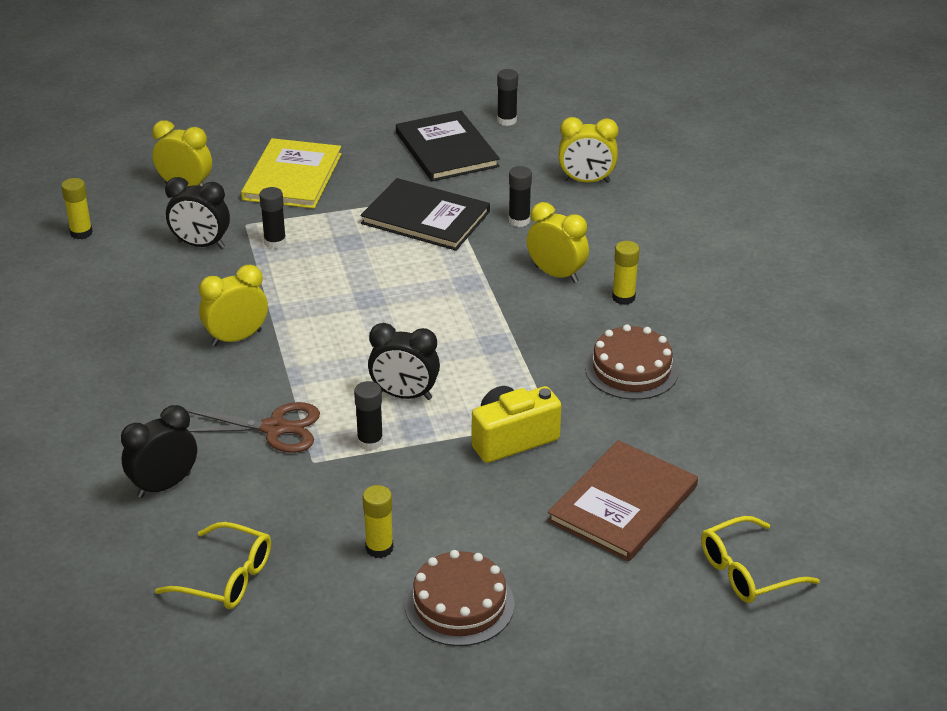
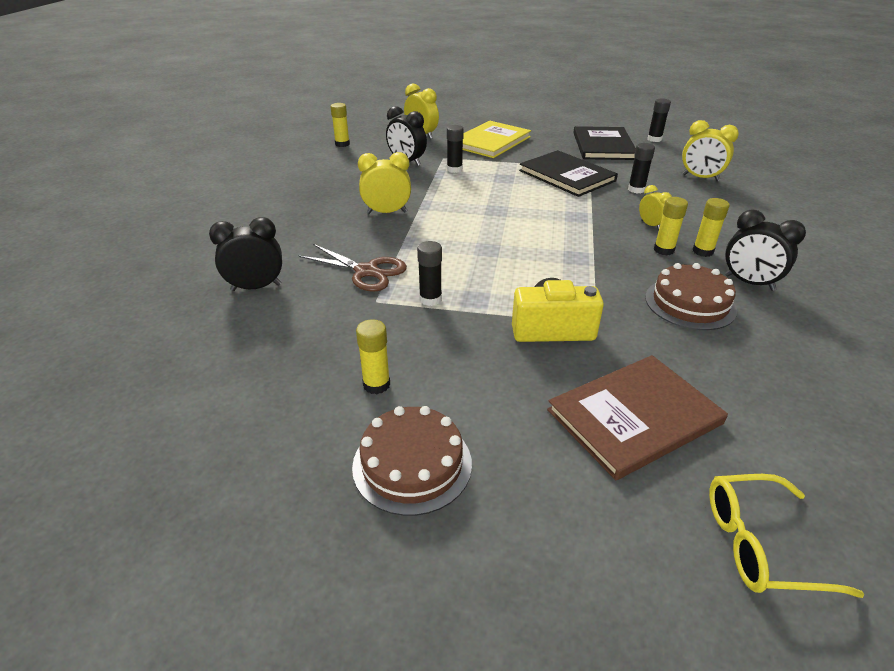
camera: 25 degrees right, 0 degrees up
yellow glasses [155,522,271,609] -> none
black clock [368,323,440,400] -> black clock moved to [725,210,806,291]
yellow clock [527,202,589,283] -> yellow clock [639,185,672,230], size x0.62
none -> yellow glue stick [654,197,688,256]

